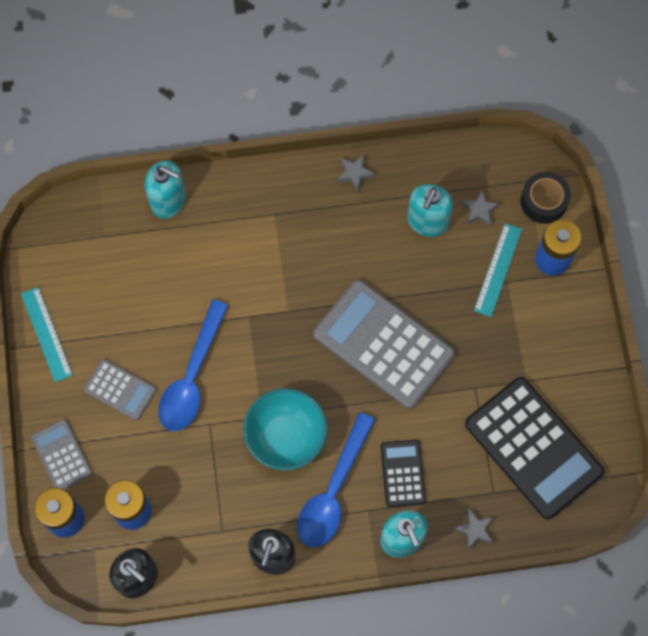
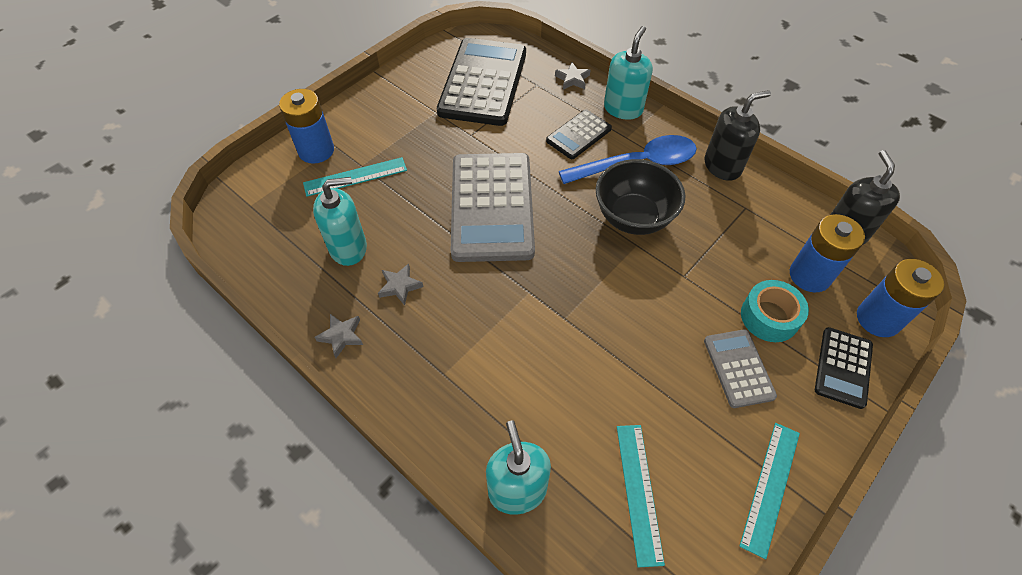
camera: 130 degrees left, 15 degrees down
grey calculator [31,419,92,490] -> black calculator [815,327,873,409]
blue spoon [158,300,229,432] -> none
turquoise bowl [243,388,327,471] -> black bowl [596,159,686,235]
grey star [461,189,500,226] -> grey star moved to [378,263,423,306]
black tape [521,172,571,224] -> none
none -> turquoise ruler [617,425,665,567]
none -> turquoise tape [741,280,809,342]

